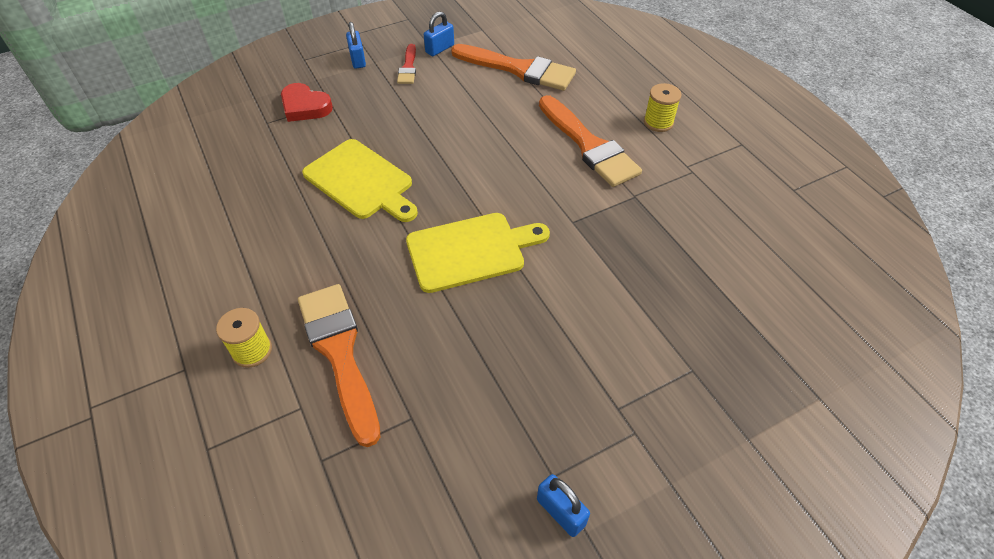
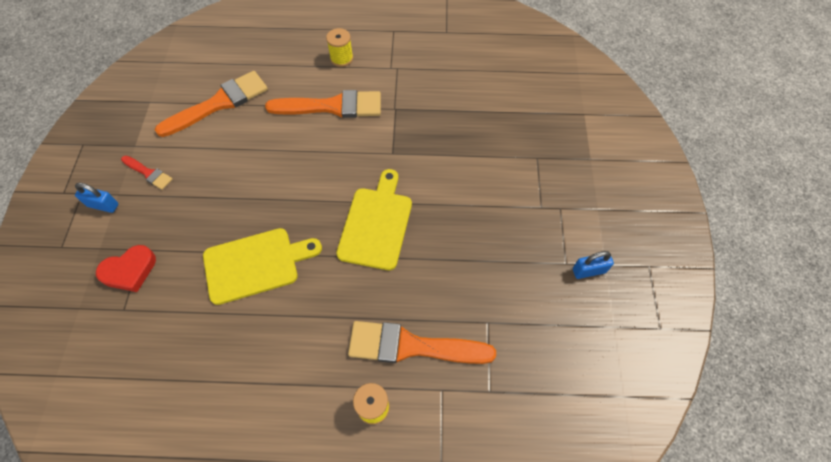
camera: 60 degrees left, 10 degrees up
blue padlock [424,12,454,56] -> none

